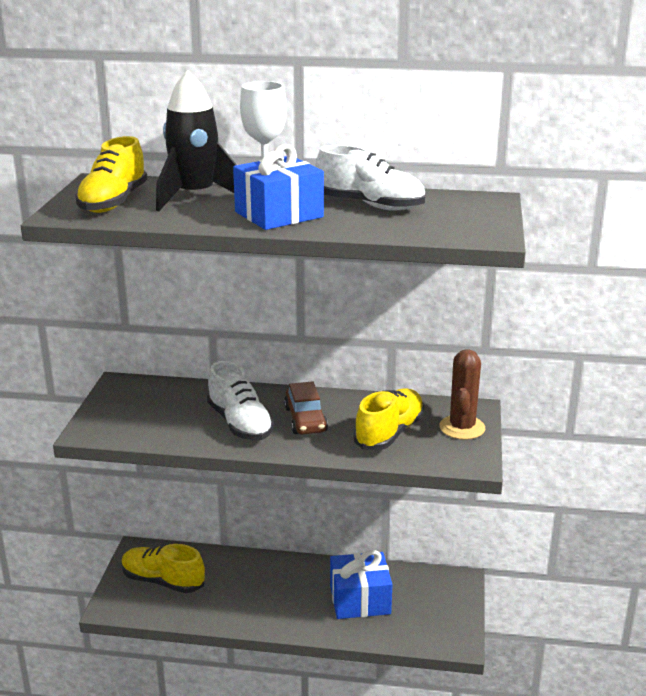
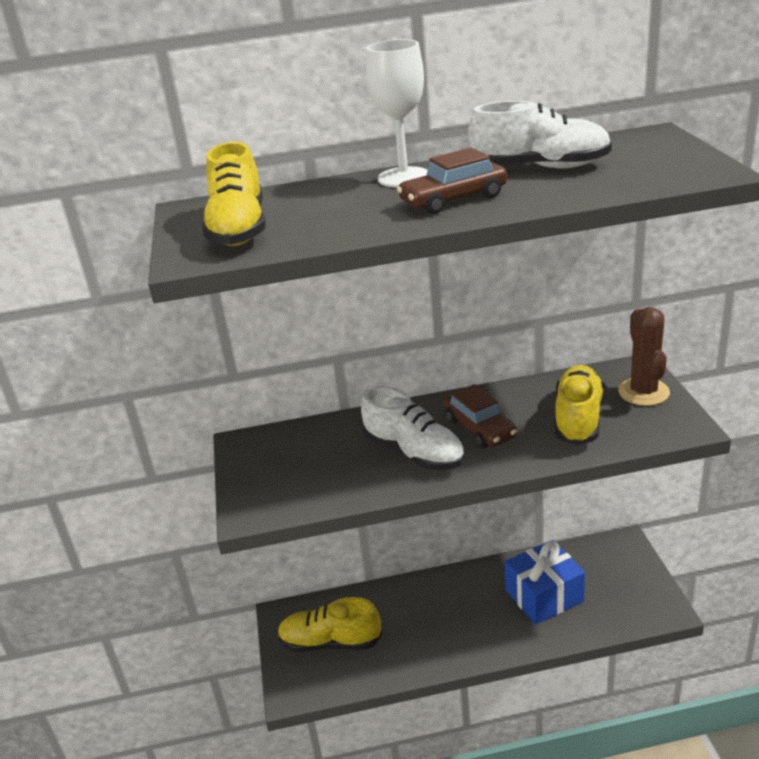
camera: 15 degrees left, 5 degrees up
black rocket [156,70,237,211] -> none
blue gift [233,144,324,230] -> brown car [397,148,507,214]

